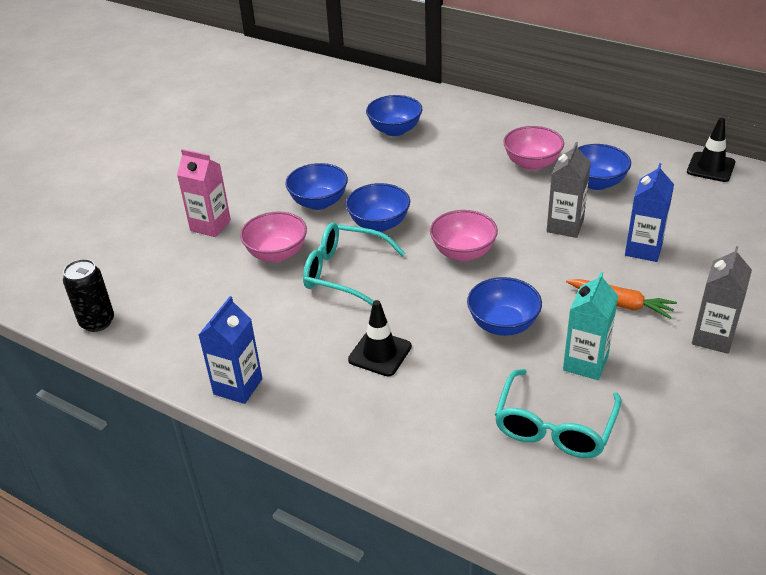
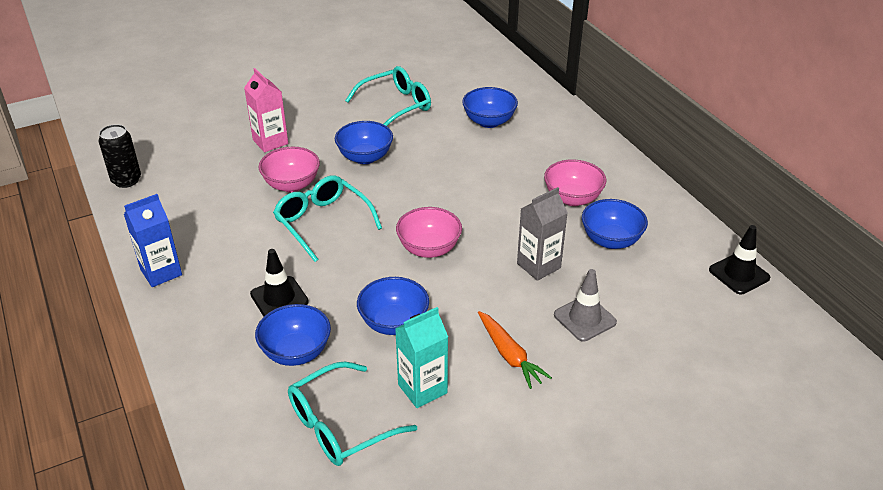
camera: 30 degrees right, 0 degrees up
blue bowl [346,183,410,232] -> blue bowl moved to [255,304,331,366]
blue carton [625,163,674,262] -> grey traffic cone [554,269,617,342]
grey carton [692,246,752,354] -> none
none -> turquoise glasses [345,66,431,126]

